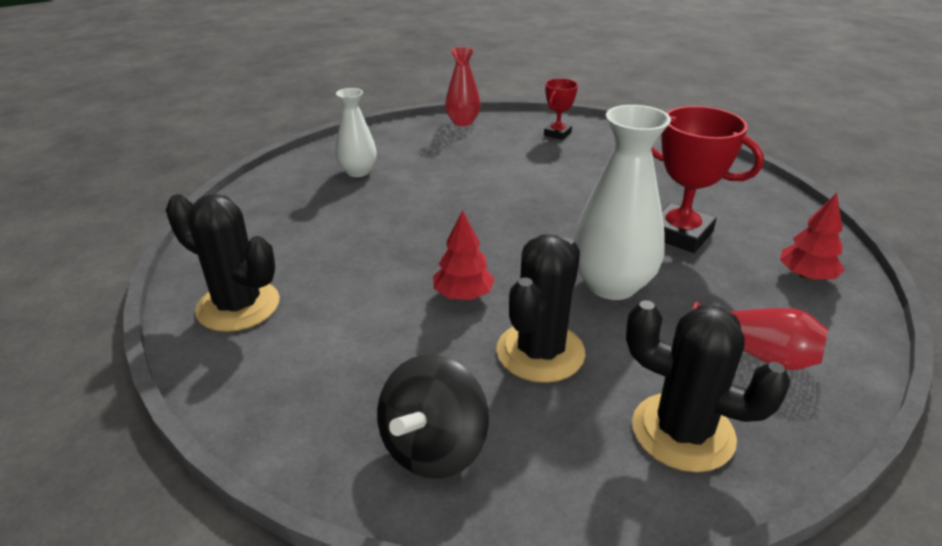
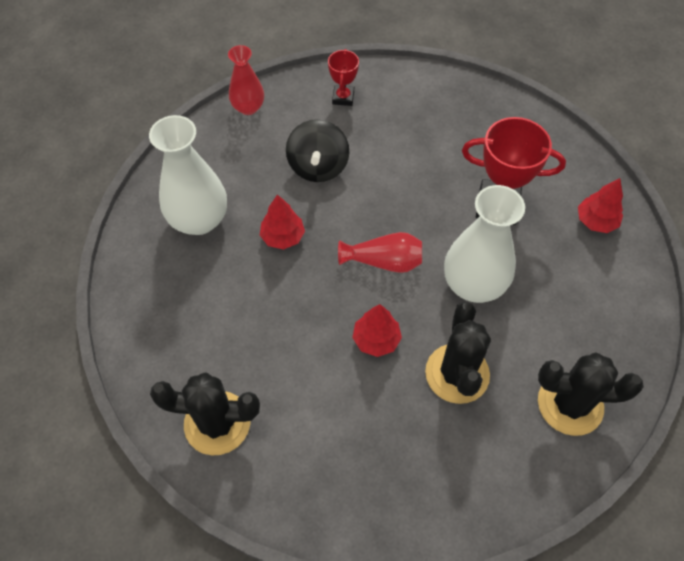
camera: 25 degrees left, 25 degrees up
white vase [335,88,377,177] -> white vase [149,115,227,235], size x1.67
black spinning top [377,355,489,479] -> black spinning top moved to [286,119,349,182]
red vase [692,301,828,370] -> red vase moved to [338,232,422,273]
none -> red tree [260,194,305,250]

